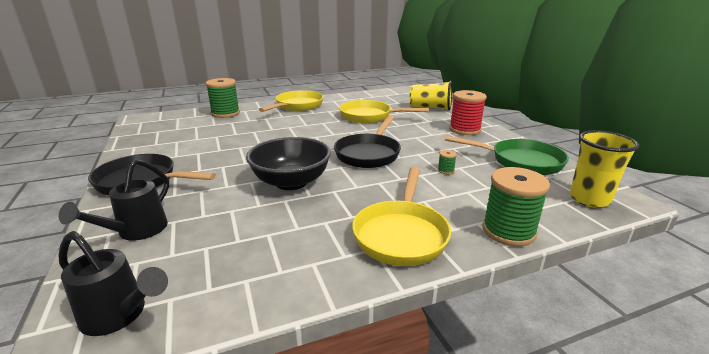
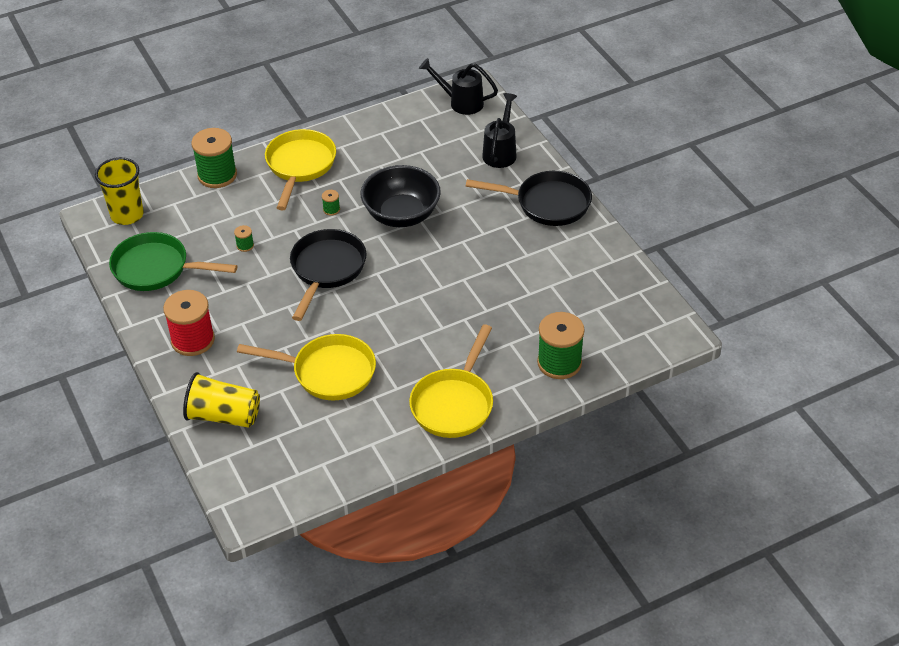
camera: 175 degrees right, 20 degrees up
none -> green spool [322,190,340,216]

